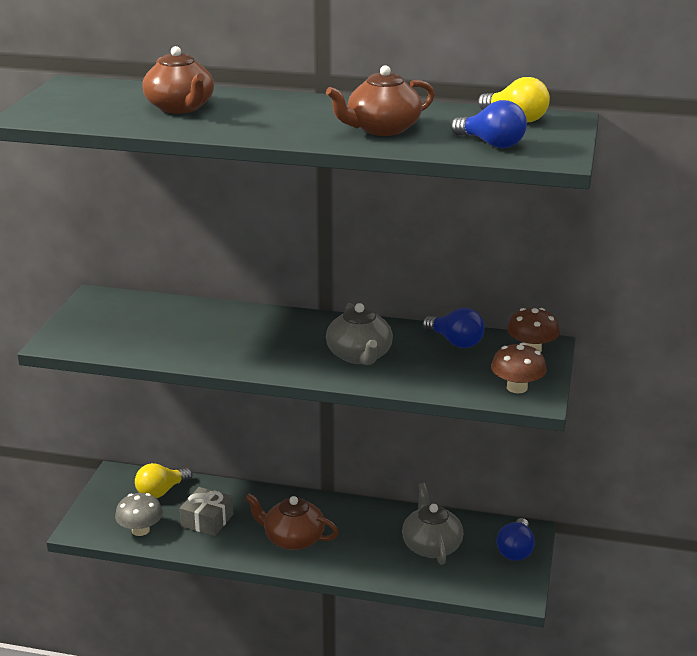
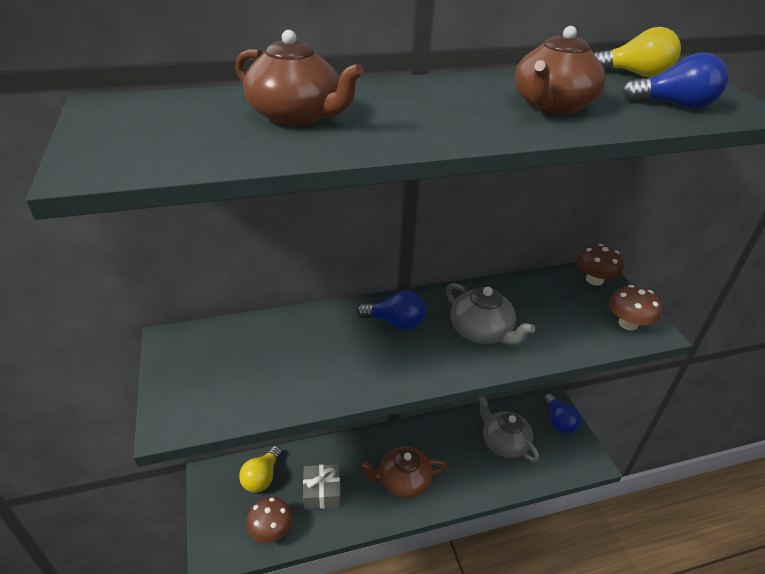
camera: 30 degrees left, 10 degrees up
grey mushroom [115,493,163,536] -> brown mushroom [246,497,293,543]
blue light bulb [423,308,485,348] -> blue light bulb moved to [357,291,426,330]

